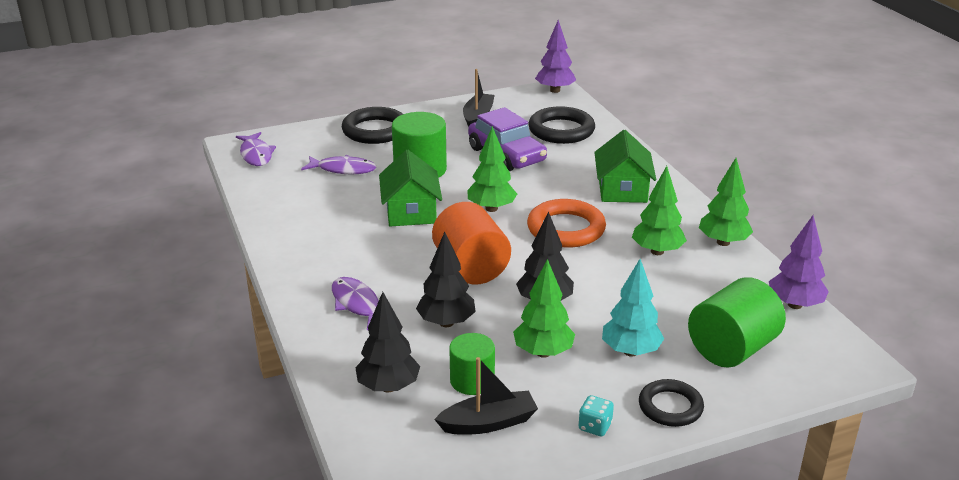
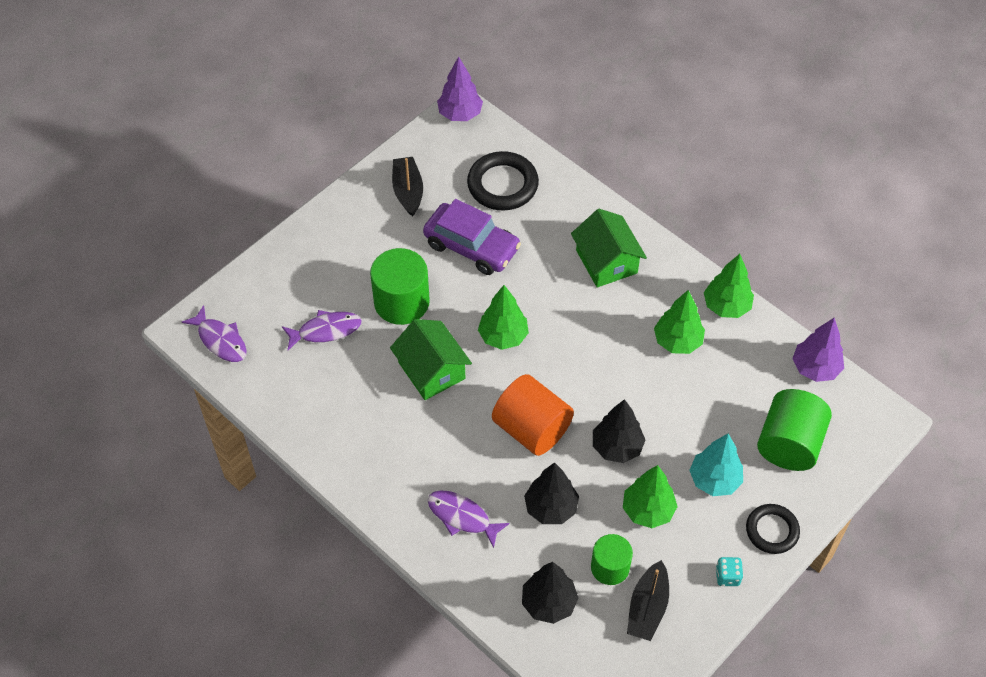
camera: 25 degrees left, 25 degrees up
black ring [342,107,403,144] -> none
black boat [434,357,538,435] -> black boat turned 150 degrees clockwise [627,560,669,641]
orange ring [527,199,606,247] -> none

